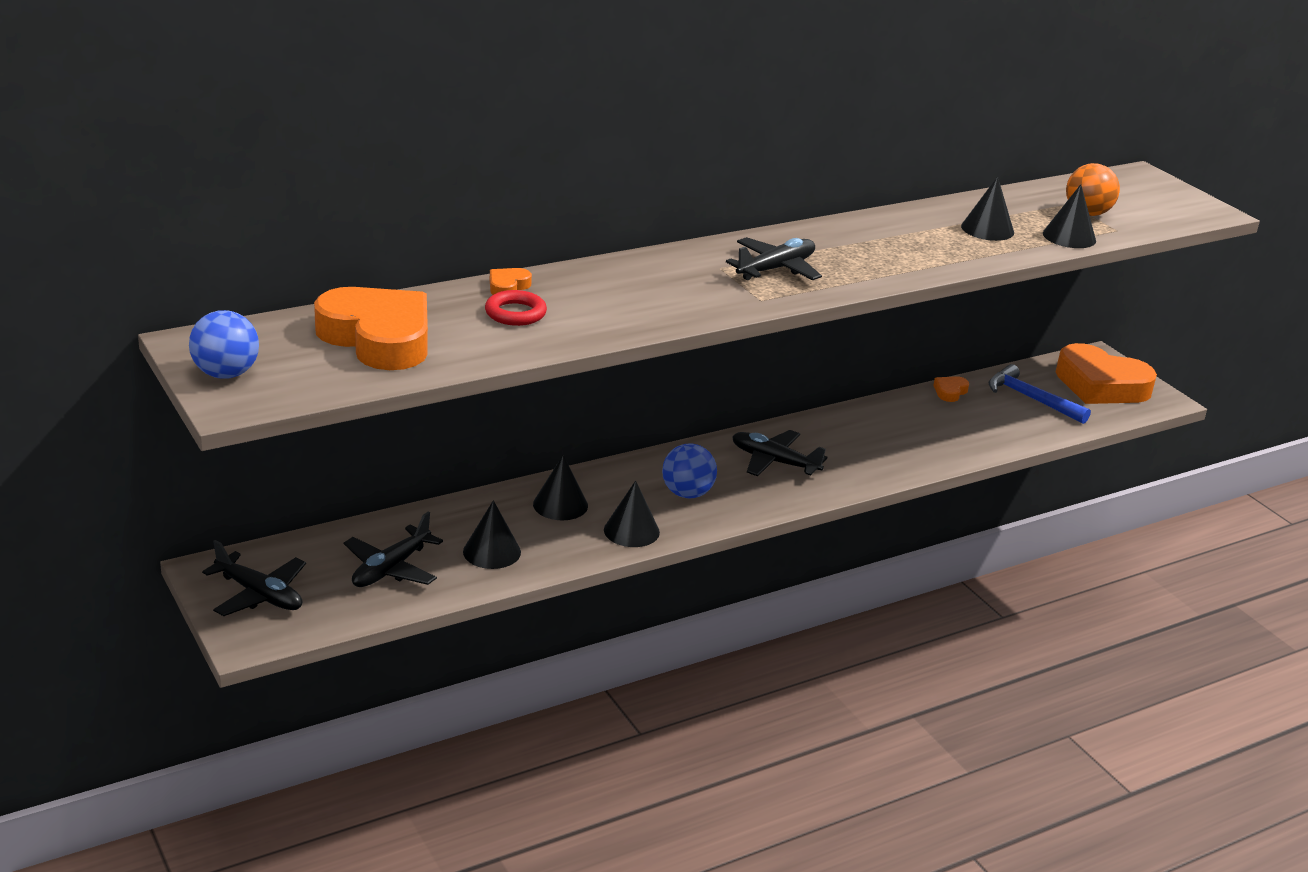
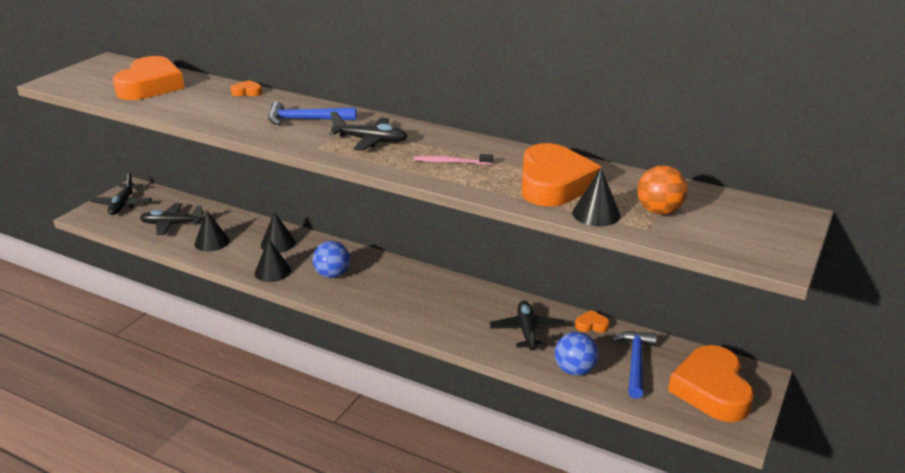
camera: 60 degrees right, 0 degrees up
blue ball [189,310,259,378] -> blue ball moved to [555,332,598,376]
red ring [485,290,547,326] -> none
black plane [732,430,827,476] -> black plane moved to [490,301,565,351]
black cone [961,176,1014,241] -> orange heart [522,143,602,207]
none -> blue hammer [268,101,357,125]
none -> pink toothbrush [414,154,493,165]

